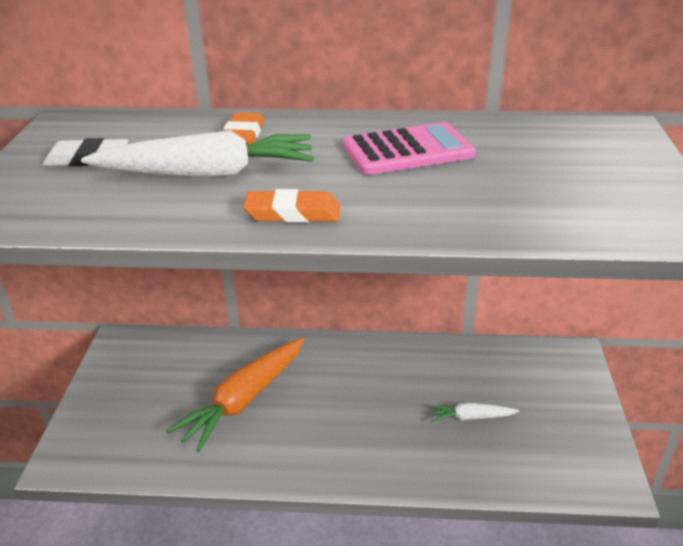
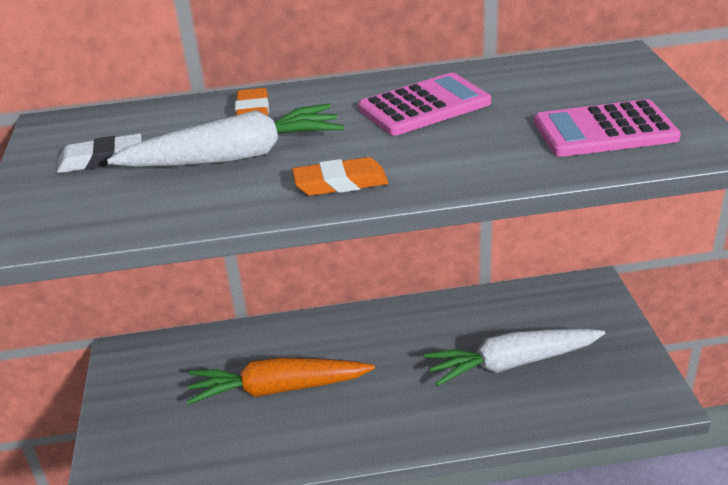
camera: 10 degrees left, 0 degrees up
orange carrot [166,338,304,452] -> orange carrot turned 60 degrees clockwise [186,357,375,405]
white carrot [428,402,519,422] -> white carrot [423,329,605,386], size x2.04
none -> pink calculator [534,99,681,157]

